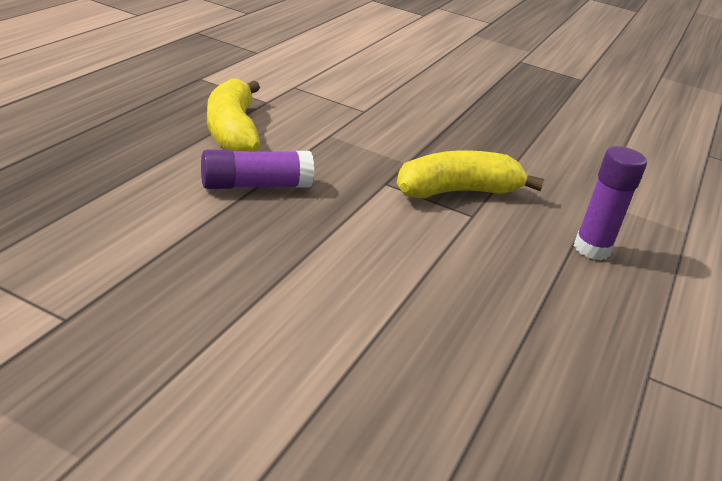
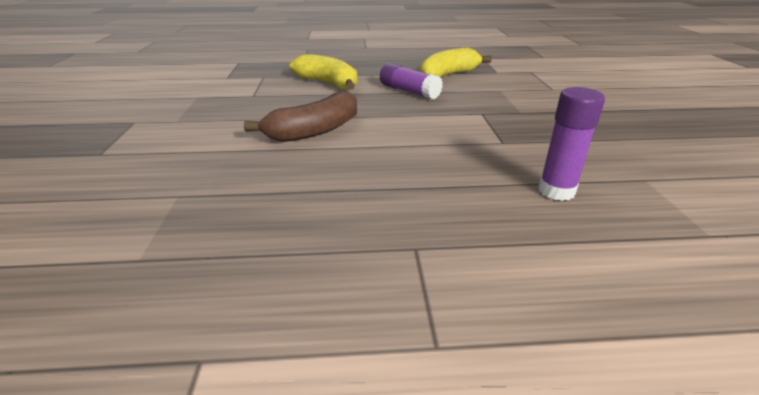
camera: 65 degrees right, 0 degrees up
yellow banana [396,150,544,199] -> yellow banana moved to [289,54,357,90]
none -> brown banana [244,92,357,142]

